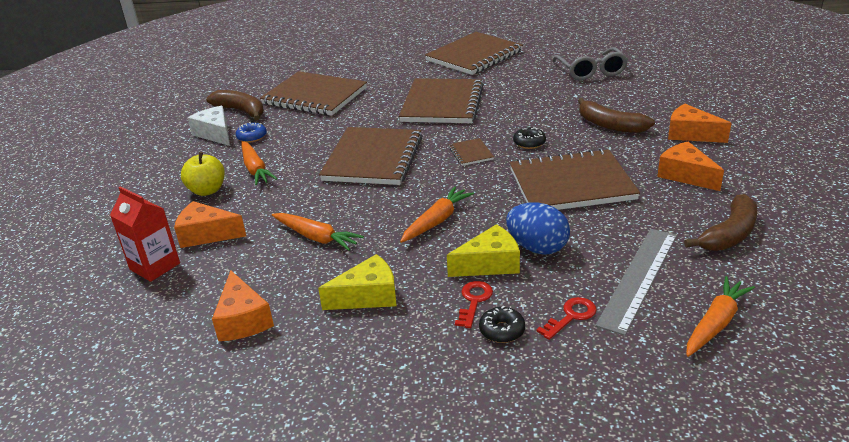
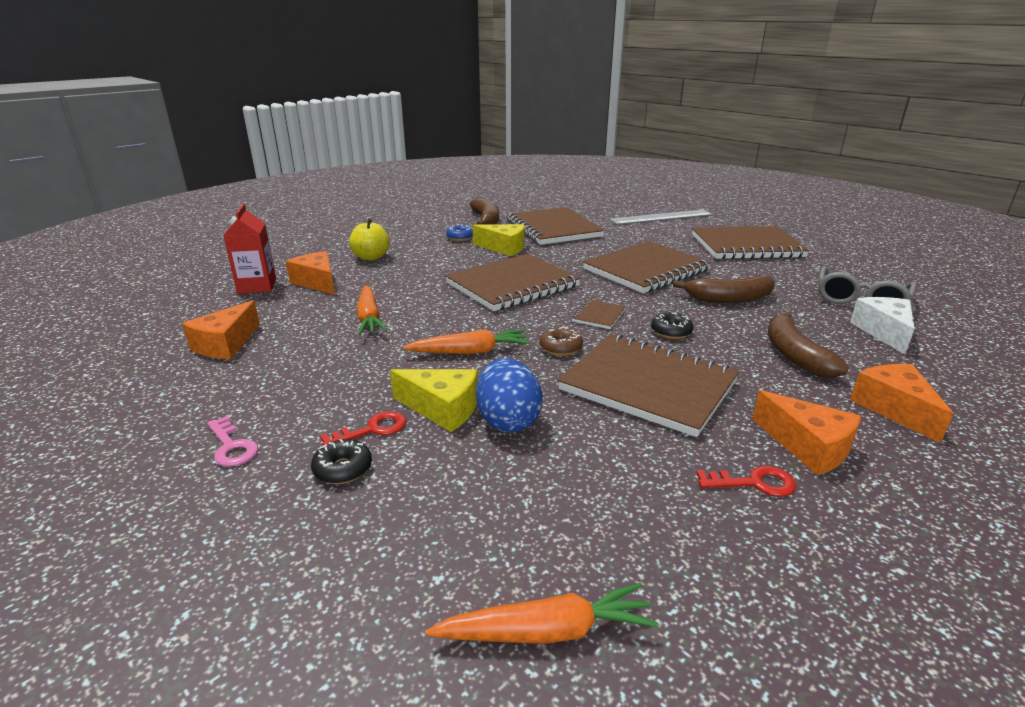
camera: 40 degrees right, 5 degrees down
white cheese [188,106,230,146] -> white cheese moved to [850,297,915,355]
orange carrot [241,141,278,185] -> none
yellow cheese [318,254,397,310] -> yellow cheese moved to [473,224,525,256]
red key [536,297,597,340] -> red key moved to [696,466,796,497]
grey ruler [595,229,677,336] -> grey ruler moved to [609,209,713,225]
orange cheese [657,142,724,191] -> orange cheese turned 135 degrees clockwise [753,390,861,475]
brown banana [684,194,757,251] -> brown banana moved to [673,275,775,303]
none -> pink key [207,416,258,467]
none -> brown donut [540,326,583,356]

